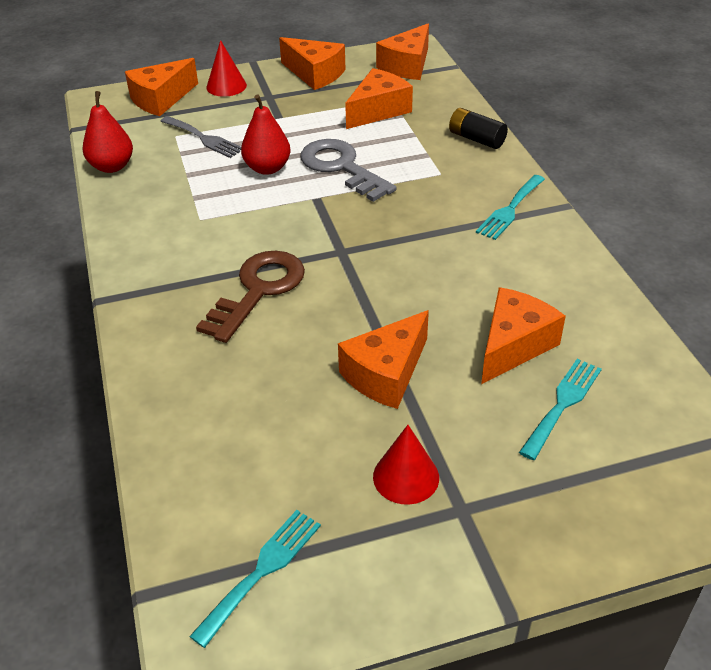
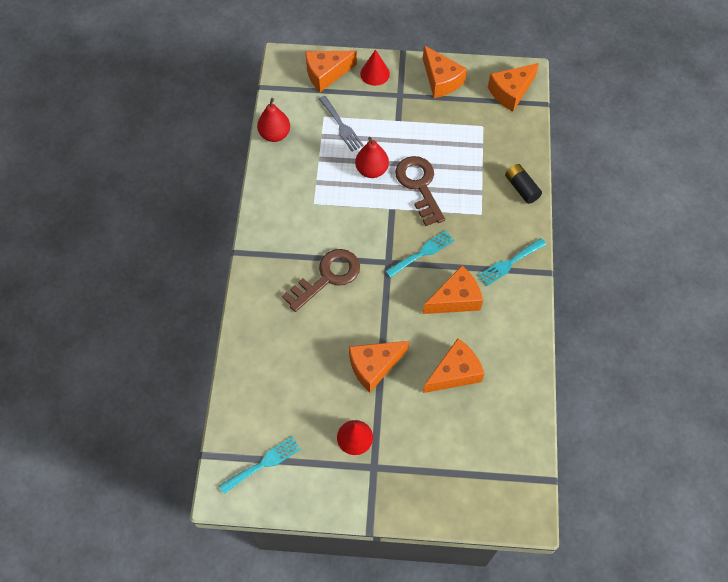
camera: 20 degrees right, 20 degrees up
grey key [300,139,397,202] -> brown key [395,156,445,226]
orange cheese [345,68,413,129] -> orange cheese moved to [423,266,483,314]
turquoise fork [519,359,602,460] -> turquoise fork moved to [385,230,455,278]

